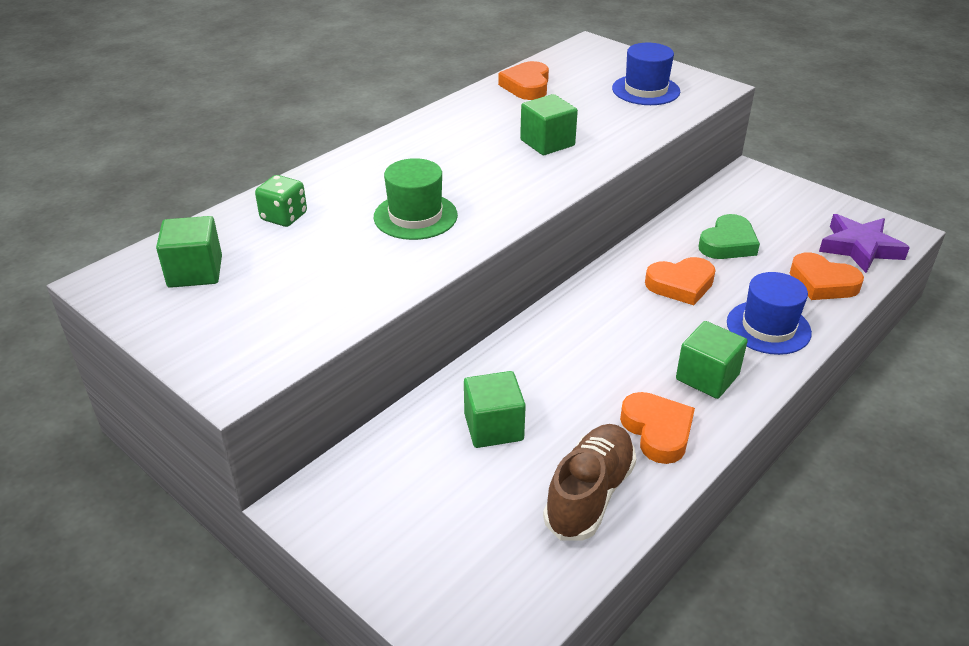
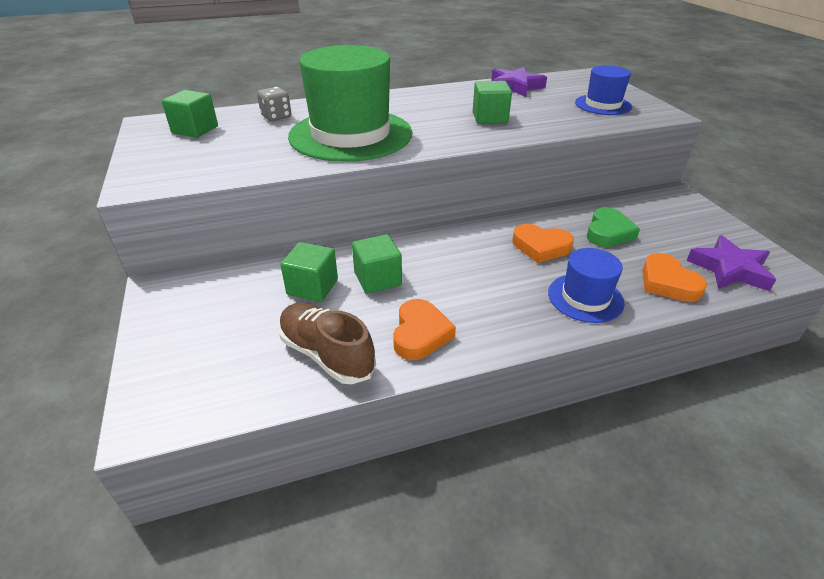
camera: 30 degrees right, 0 degrees up
green dice [255,175,307,227] -> grey dice [257,87,291,121]
green hat [374,158,458,240] -> green hat [288,45,413,162], size x2.00
orange heart [498,61,549,100] -> purple star [491,67,547,97]
brown shoe [543,424,636,541] -> brown shoe turned 105 degrees counterclockwise [278,303,376,384]
green cube [676,321,748,399] -> green cube moved to [352,234,402,294]
green heart [698,214,760,259] -> green heart turned 45 degrees counterclockwise [587,207,640,247]

